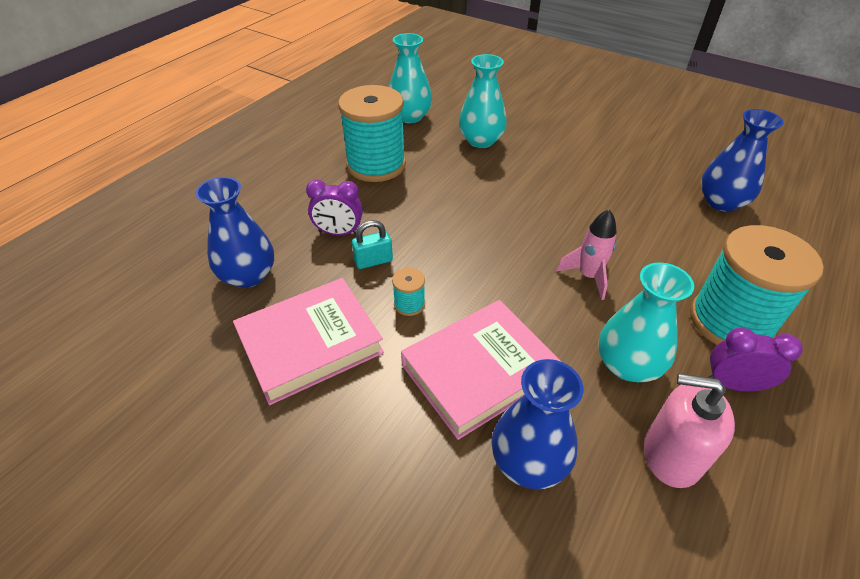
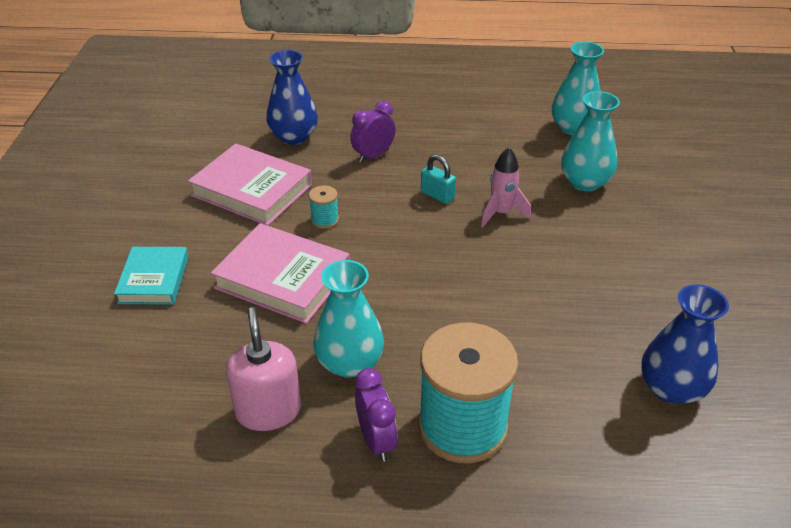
camera: 60 degrees right, 5 degrees down
purple clock [306,179,363,235] -> purple clock turned 75 degrees clockwise [350,101,396,163]
turquoise spool [338,85,406,182] -> none
turquoise padlock [352,220,393,269] -> turquoise padlock moved to [421,154,456,204]
blue vase [492,359,583,489] -> none
pink rocket [556,209,617,300] -> pink rocket moved to [481,147,531,227]
none -> turquoise book [114,247,188,305]

